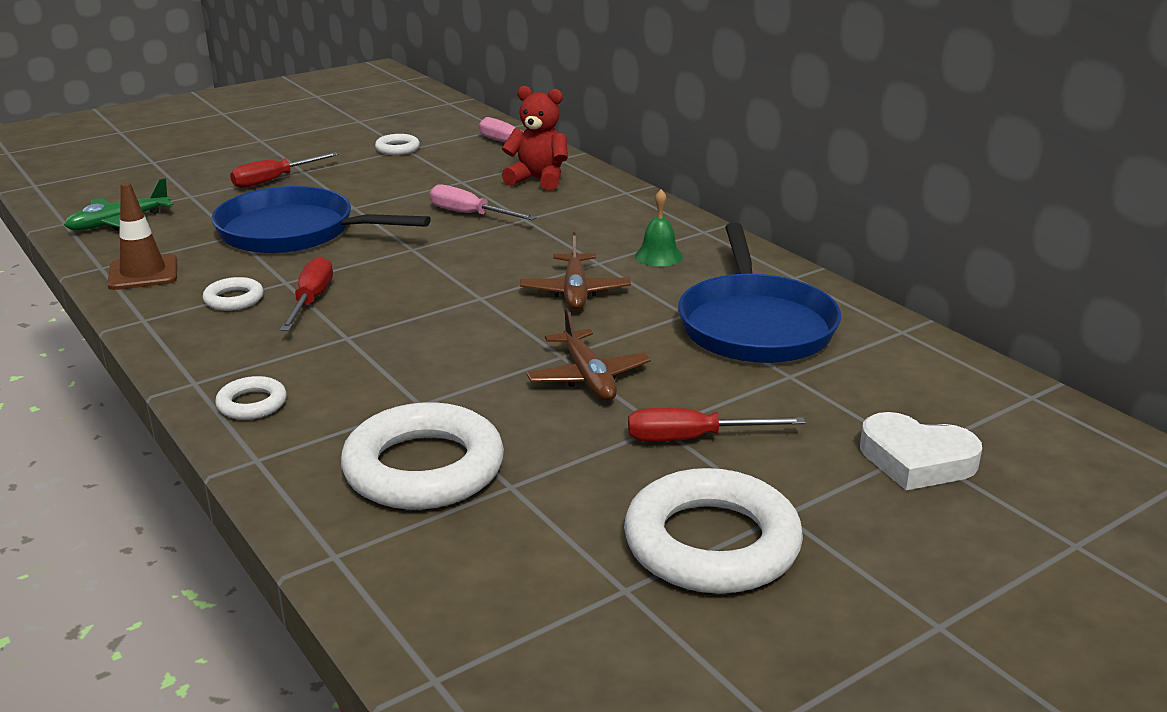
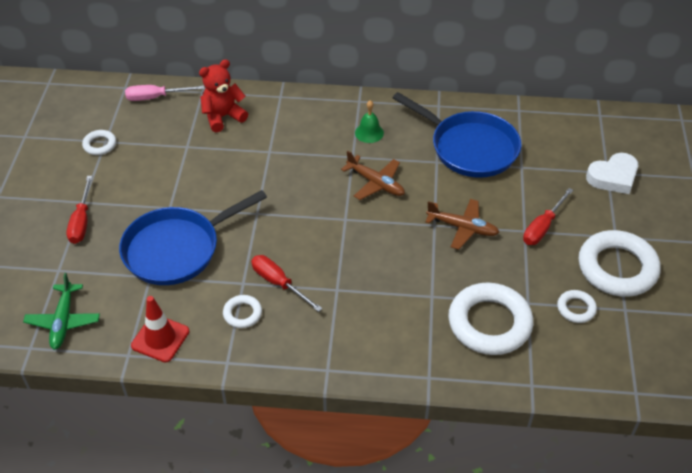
camera: 50 degrees left, 20 degrees up
brown traffic cone [107,183,177,290] -> red traffic cone [131,296,189,363]
white ring [215,376,287,420] -> white ring moved to [557,290,597,323]
pink screwdriver [430,184,537,221] -> none

